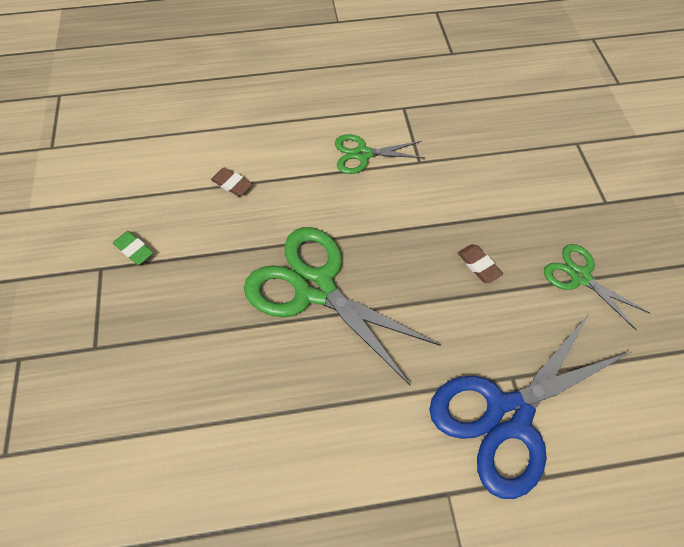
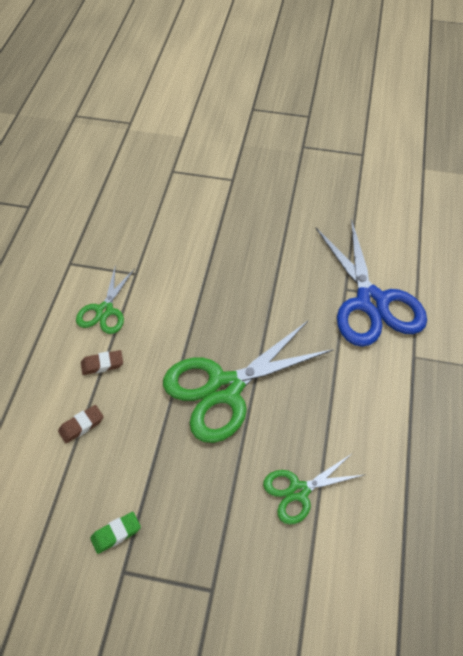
camera: 70 degrees left, 5 degrees down
brown eraser [458,245,503,283] -> brown eraser moved to [81,350,123,375]
green scissors [544,244,650,331] -> green scissors moved to [263,454,364,525]

